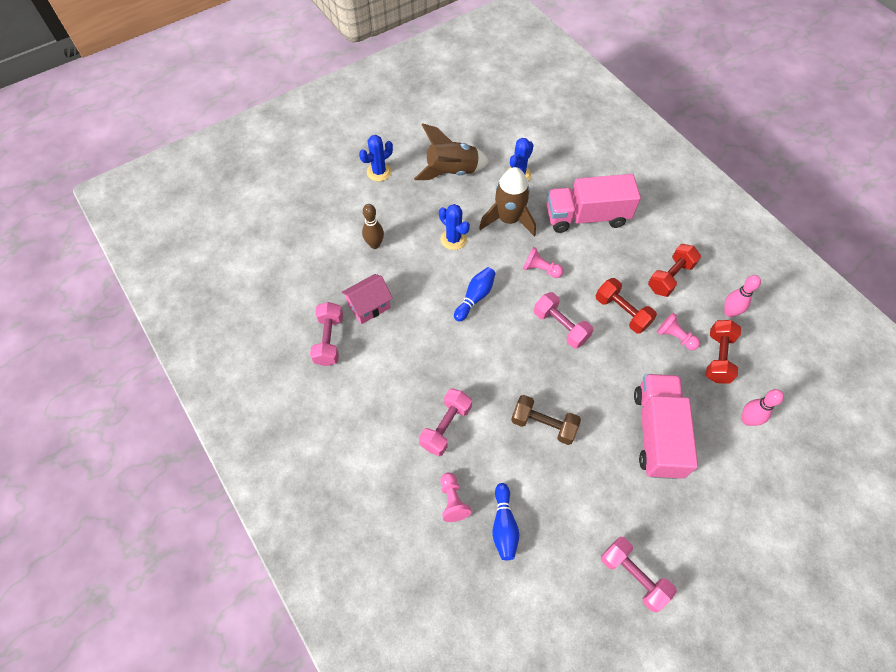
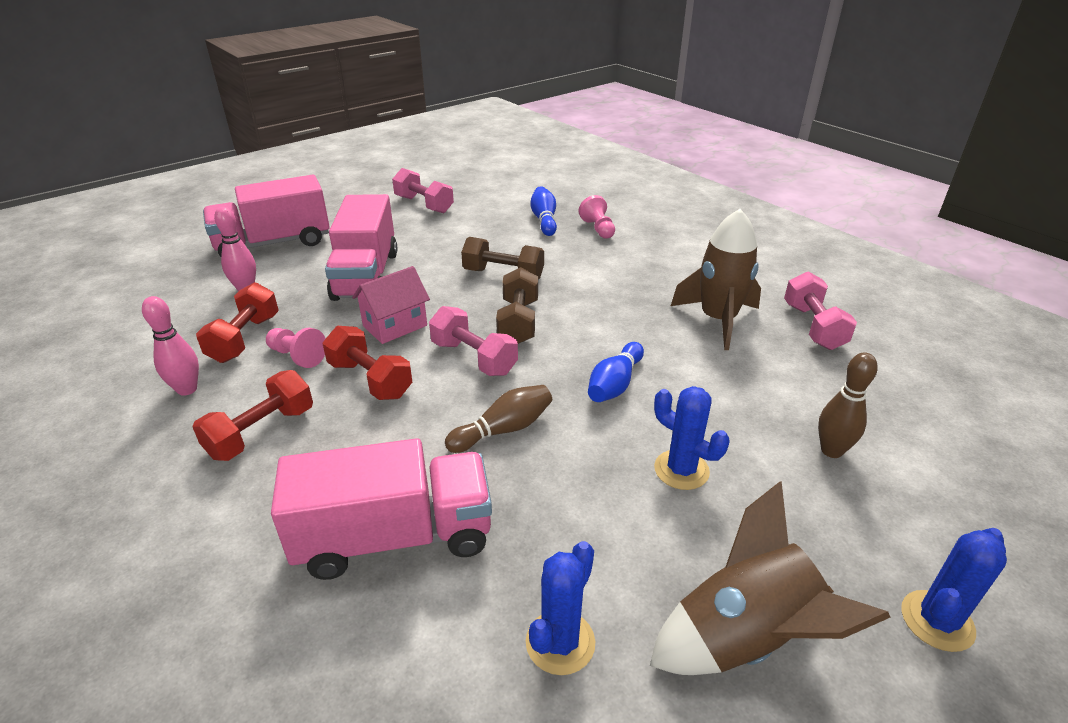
camera: 175 degrees right, 25 degrees down
pink house [341,274,393,324] -> pink house moved to [352,266,430,344]
pink dumbbell [419,388,472,456] -> none
brown rocket [479,167,536,236] -> brown rocket moved to [671,209,761,350]
pink pawn [523,247,564,278] -> brown bowling pin [445,385,552,453]
none -> pink truck [203,175,330,257]
none -> brown dumbbell [496,267,538,344]

